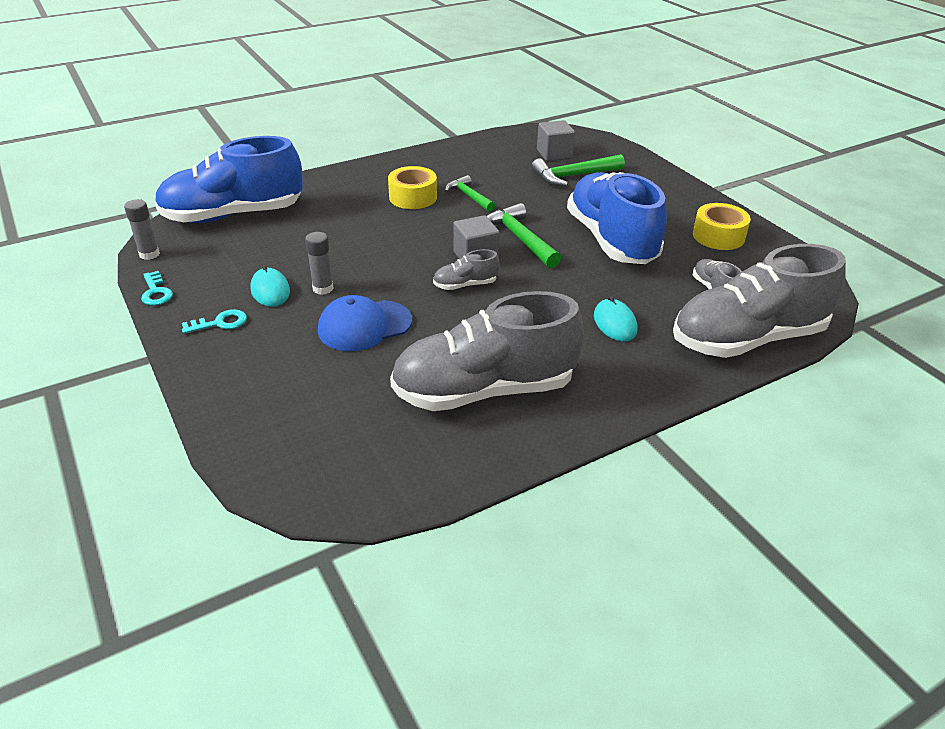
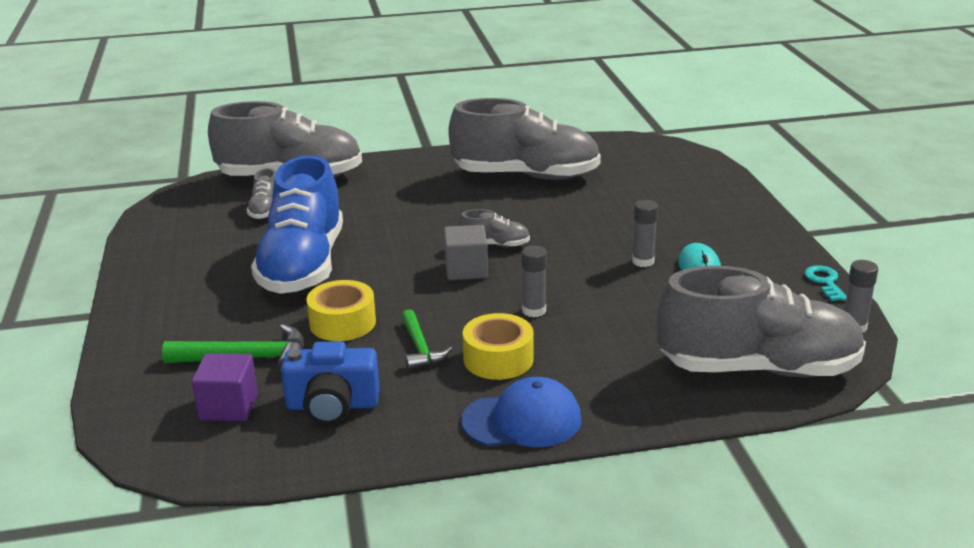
camera: 160 degrees left, 10 degrees down
blue shoe [155,136,303,223] -> grey shoe [657,266,866,377]
turquoise key [182,309,247,334] -> none
blue cap [318,295,412,351] -> blue cap moved to [461,377,582,447]
green hammer [487,203,561,268] -> none
grey cube [537,120,575,161] -> purple cube [192,353,258,421]
turquoise mouse [594,296,637,342] -> none
yellow tape [693,203,751,250] -> yellow tape moved to [306,280,376,341]
none -> blue camera [281,341,380,425]
none -> grey glue stick [522,245,547,317]

